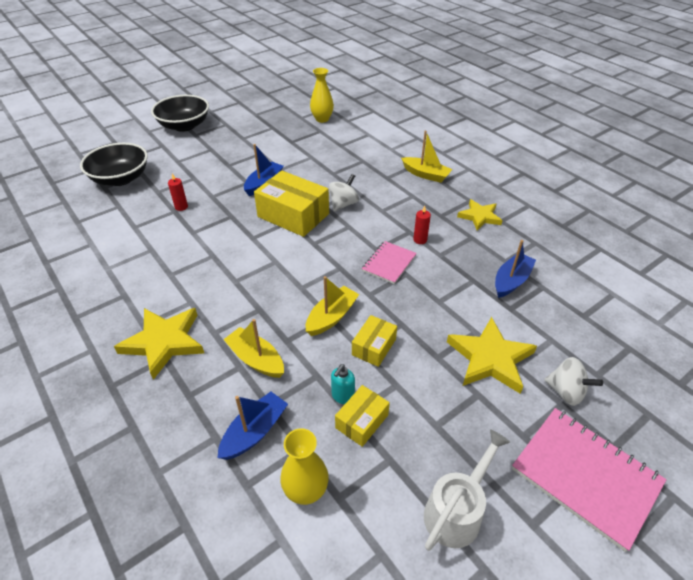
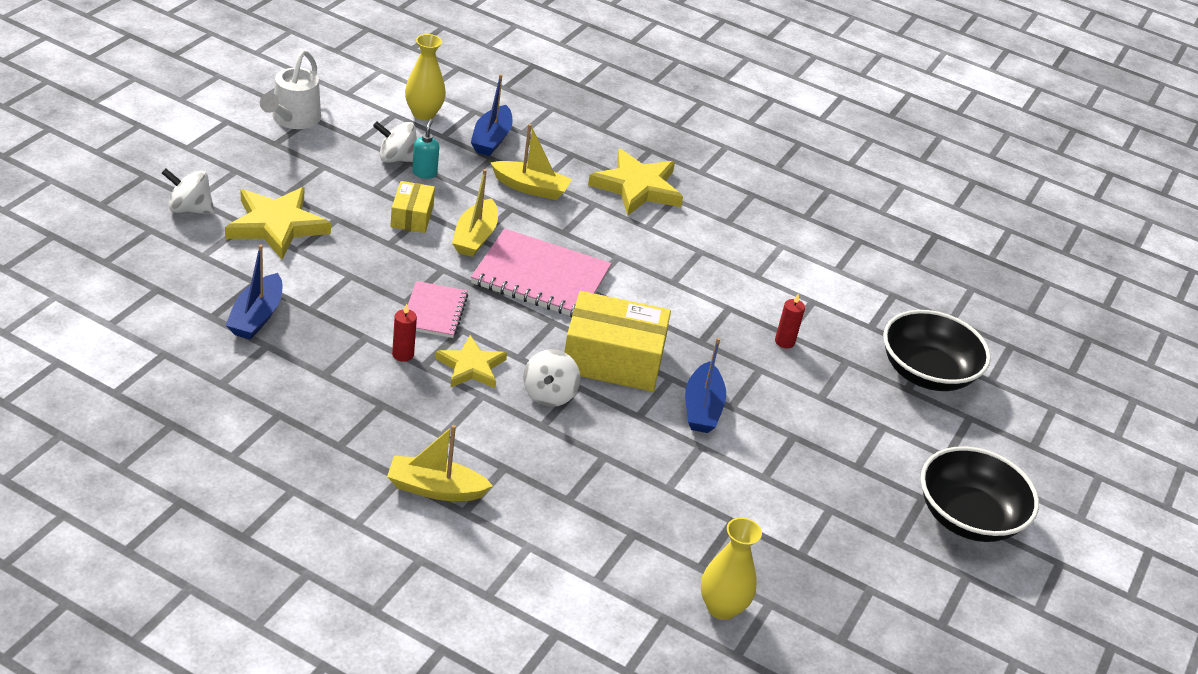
camera: 150 degrees right, 5 degrees down
yellow box [335,385,390,447] -> white spinning top [373,122,417,162]
yellow star [457,199,503,230] -> yellow star moved to [435,335,507,388]
pink notebook [512,408,666,552] -> pink notebook moved to [471,228,612,317]

